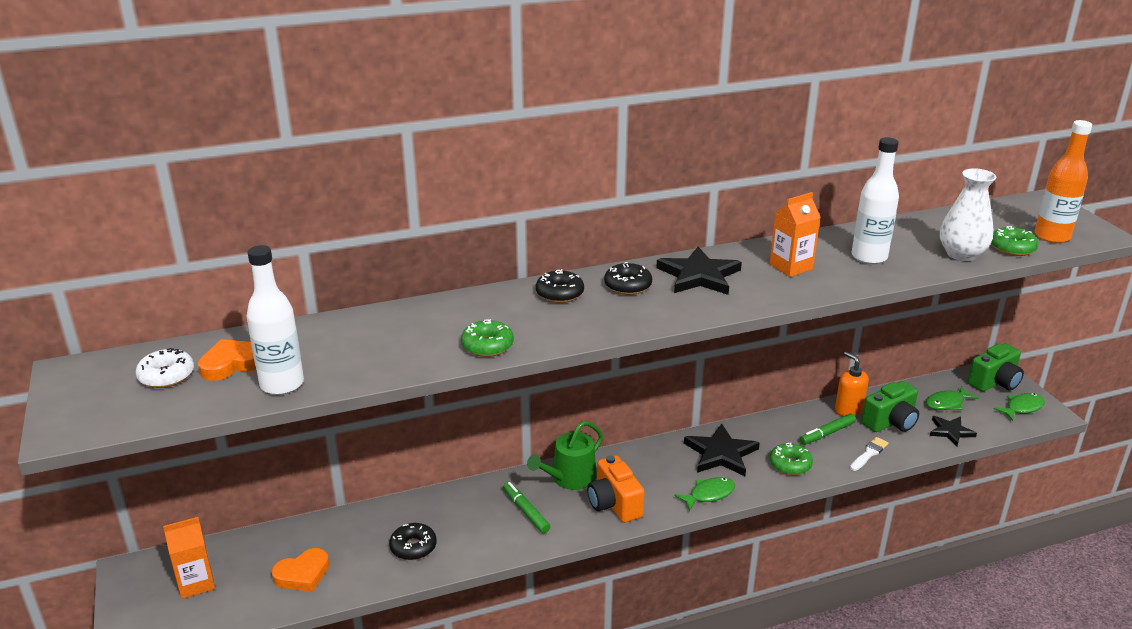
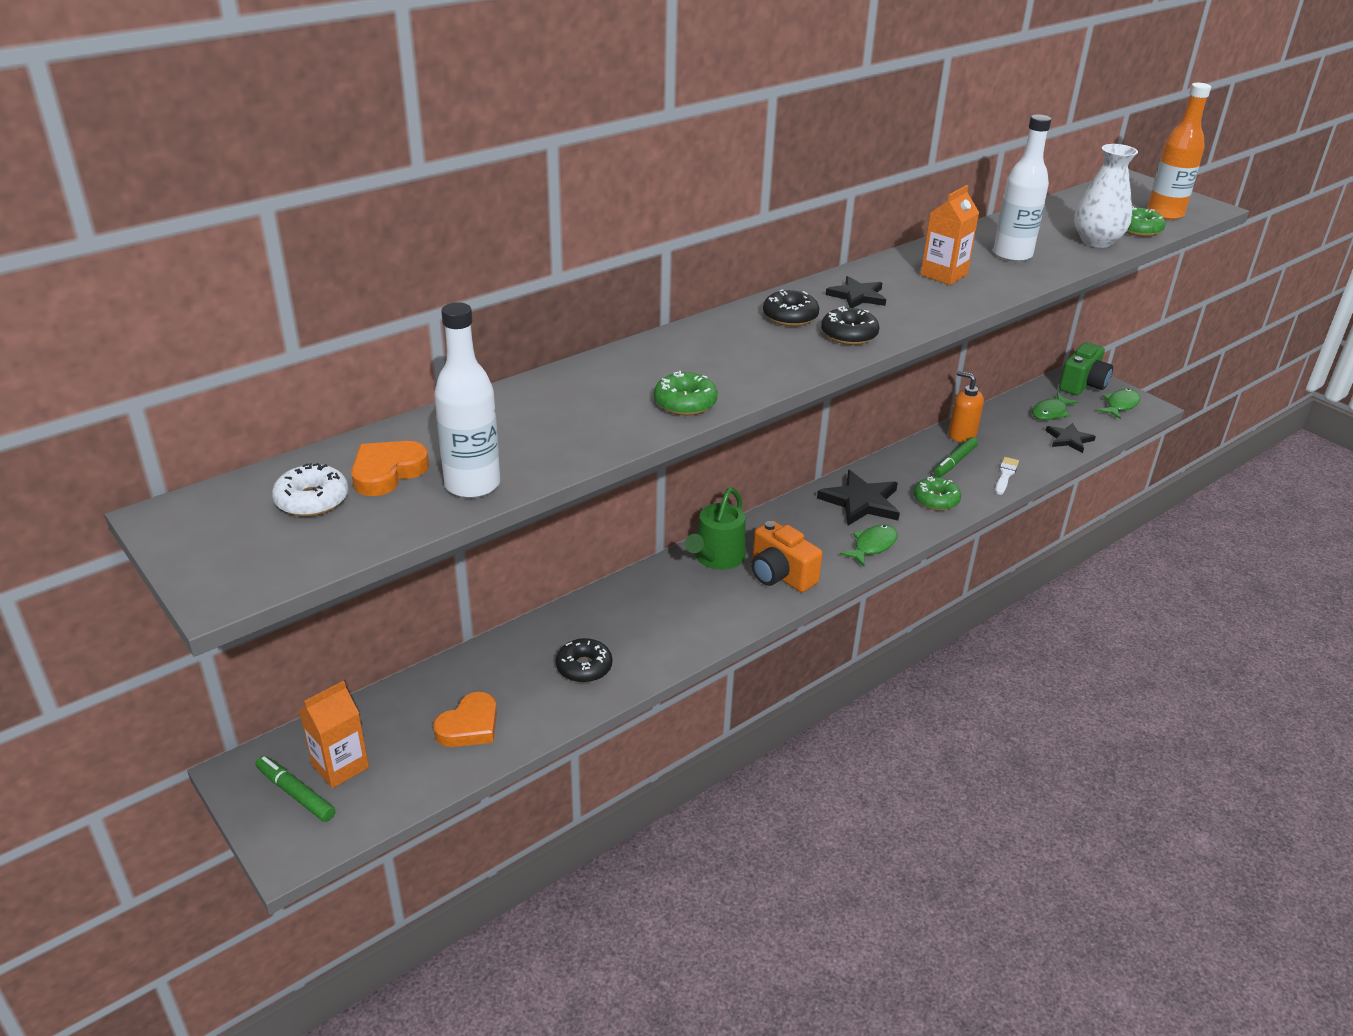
camera: 20 degrees left, 5 degrees up
green marker [503,482,550,533] -> green marker moved to [256,756,335,822]
black donut [536,269,584,303] -> black donut moved to [821,306,879,345]
black star [656,247,742,295] -> black star [826,276,886,308], size x0.62
green camera [861,381,919,432] -> none

